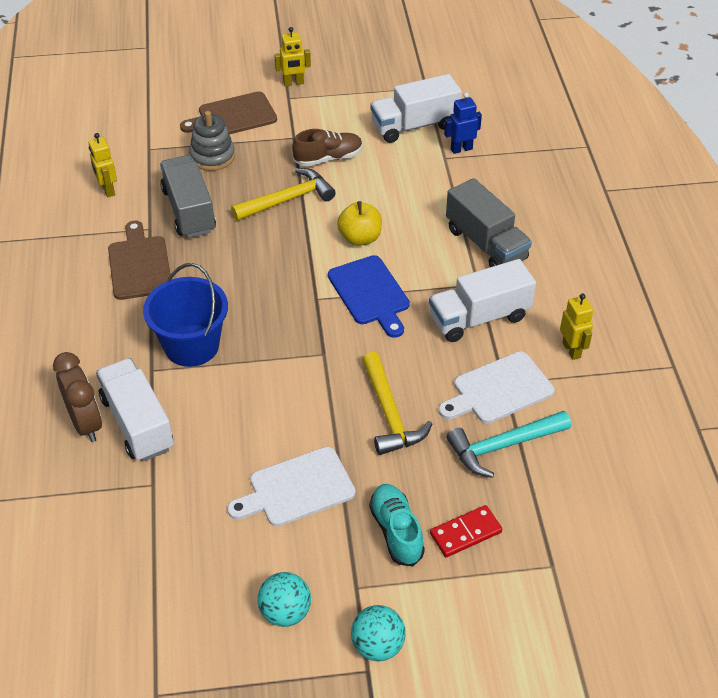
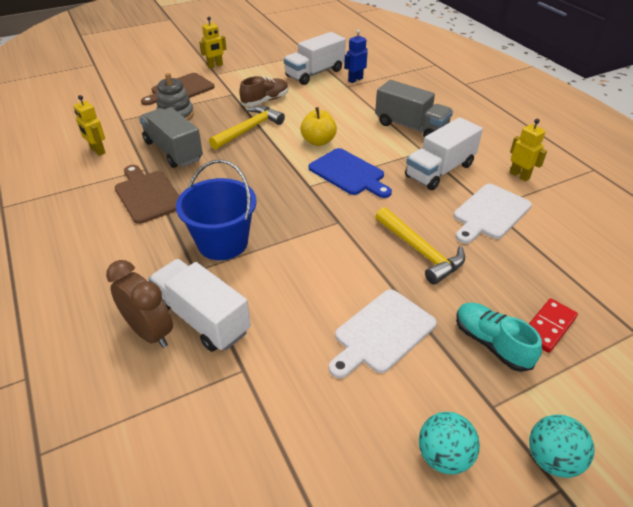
camera: 20 degrees left, 5 degrees down
turquoise hammer [446,411,571,478] -> none

